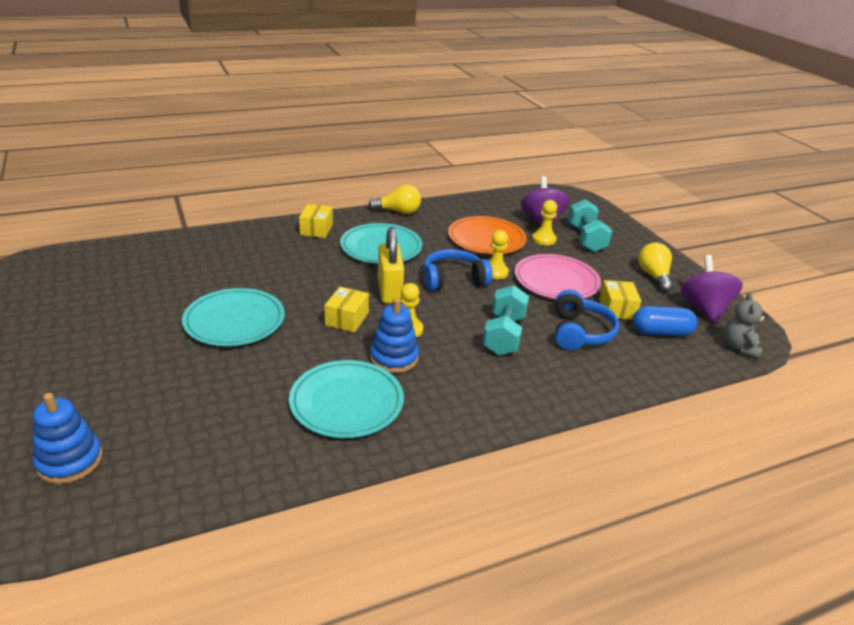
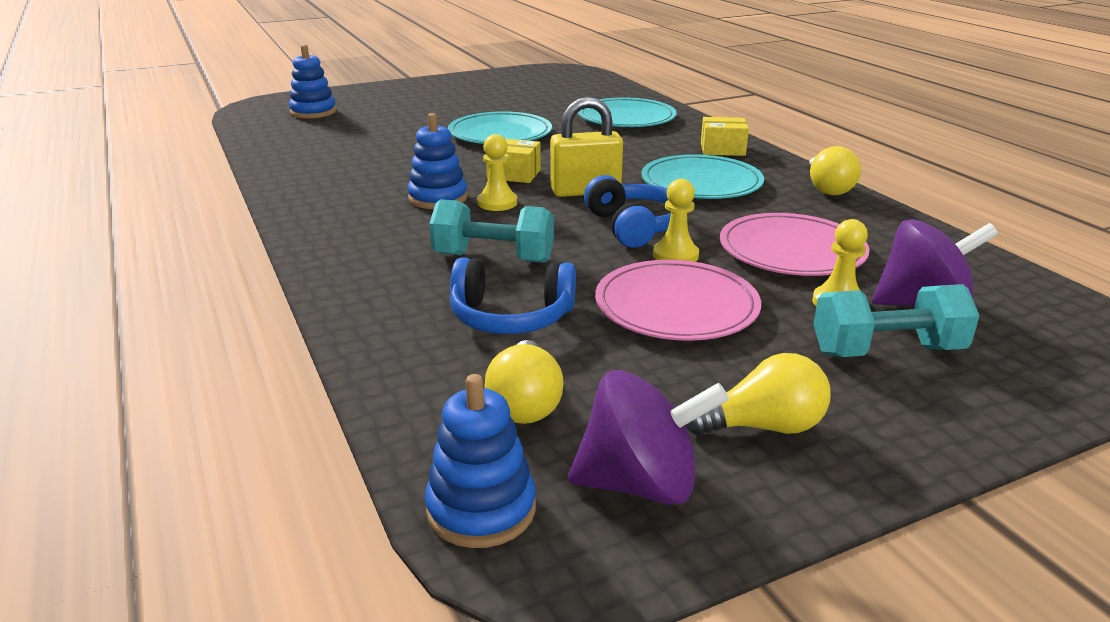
camera: 90 degrees right, 5 degrees down
turquoise plate [289,360,404,438] -> turquoise plate moved to [578,98,677,127]
orange plate [448,216,527,254] -> pink plate [720,213,870,276]
yellow box [599,280,641,320] -> none
blue capsule [633,306,697,336] -> yellow light bulb [484,340,564,424]
grey teddy bear [724,293,767,359] -> blue stacking toy [425,374,536,548]

